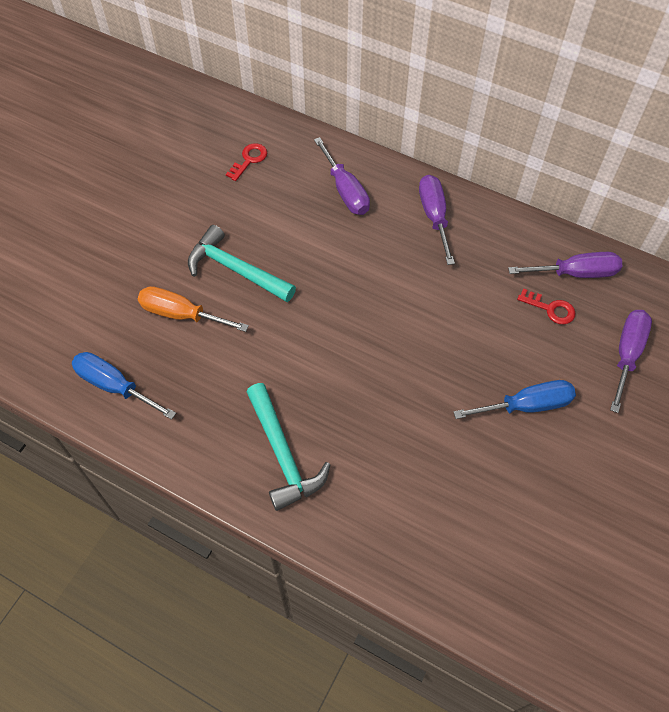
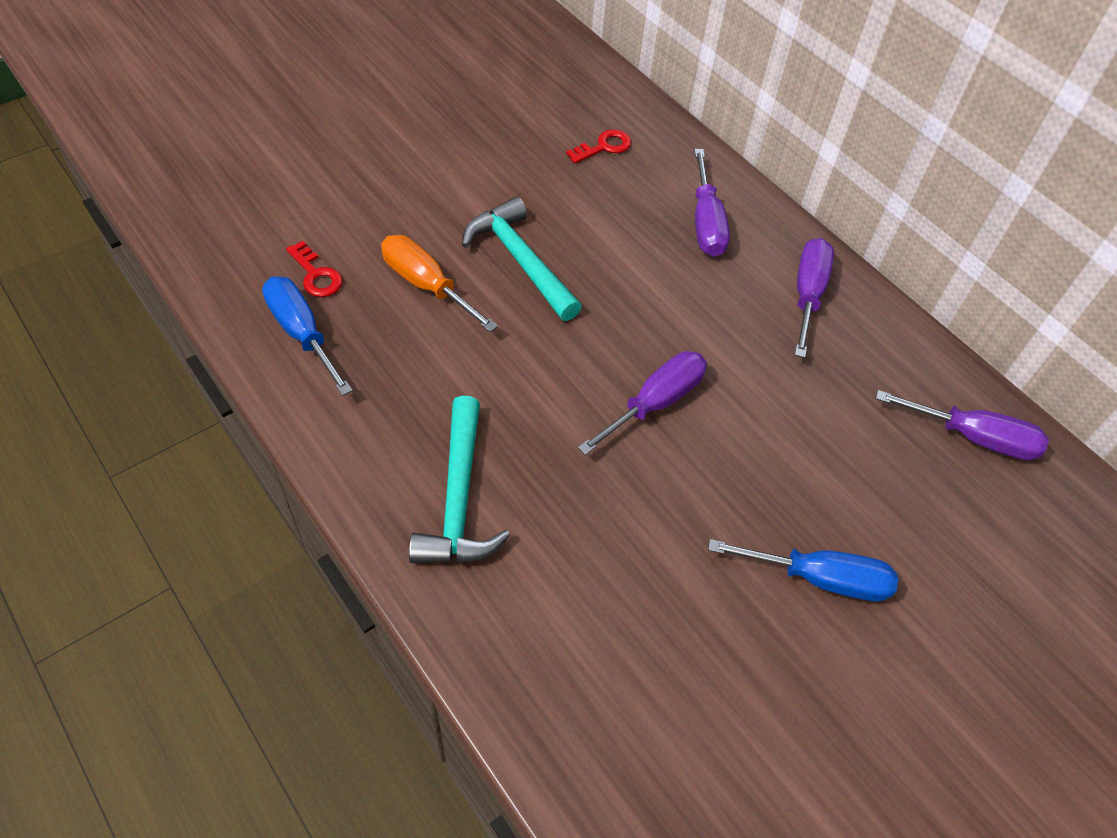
camera: 20 degrees right, 5 degrees down
red key [517,288,575,324] -> red key moved to [286,241,343,297]
purple screwdriver [610,310,652,413] -> purple screwdriver moved to [578,351,707,455]

